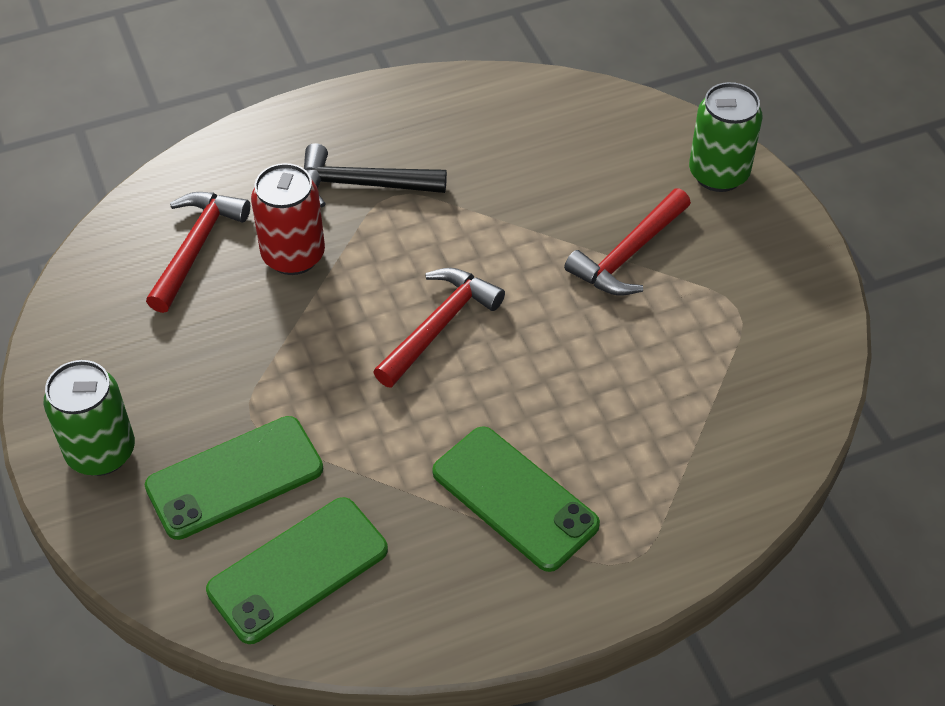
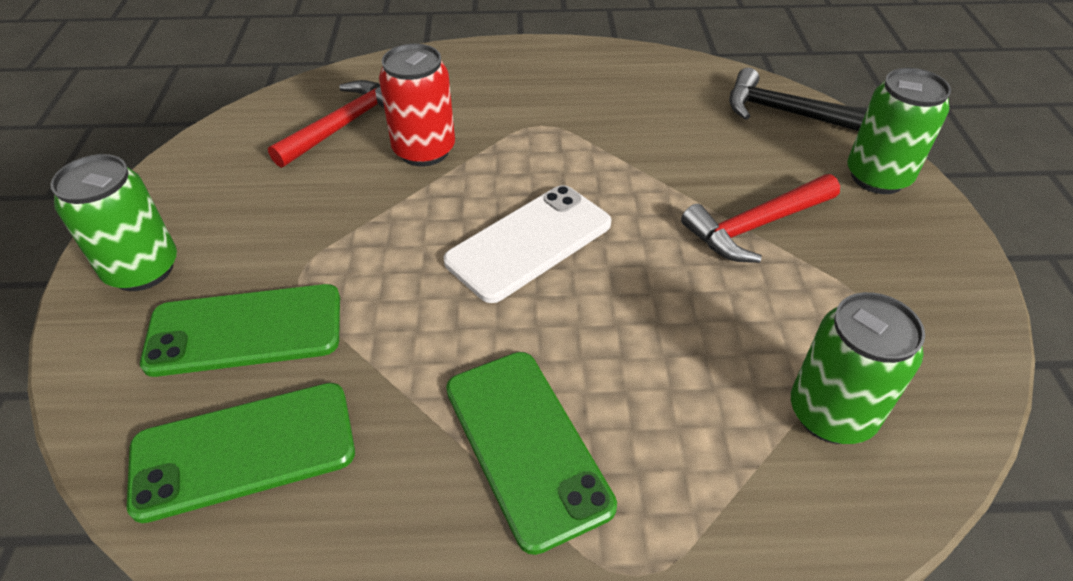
camera: 20 degrees right, 5 degrees down
black hammer [304,143,447,207] -> black hammer moved to [729,68,867,131]
red hammer [373,268,505,388] -> white phone [444,185,611,303]
none -> green can [791,292,925,444]

